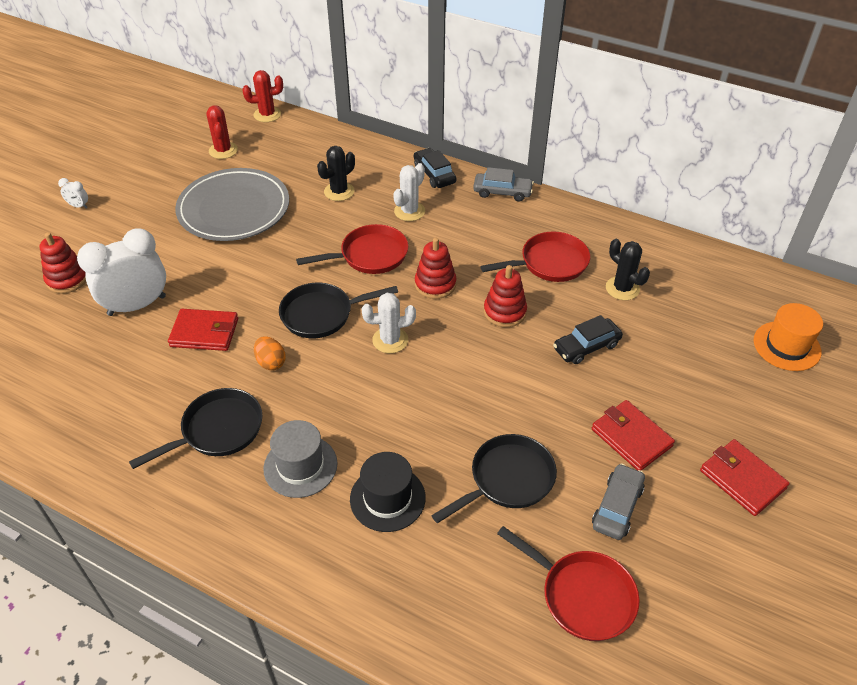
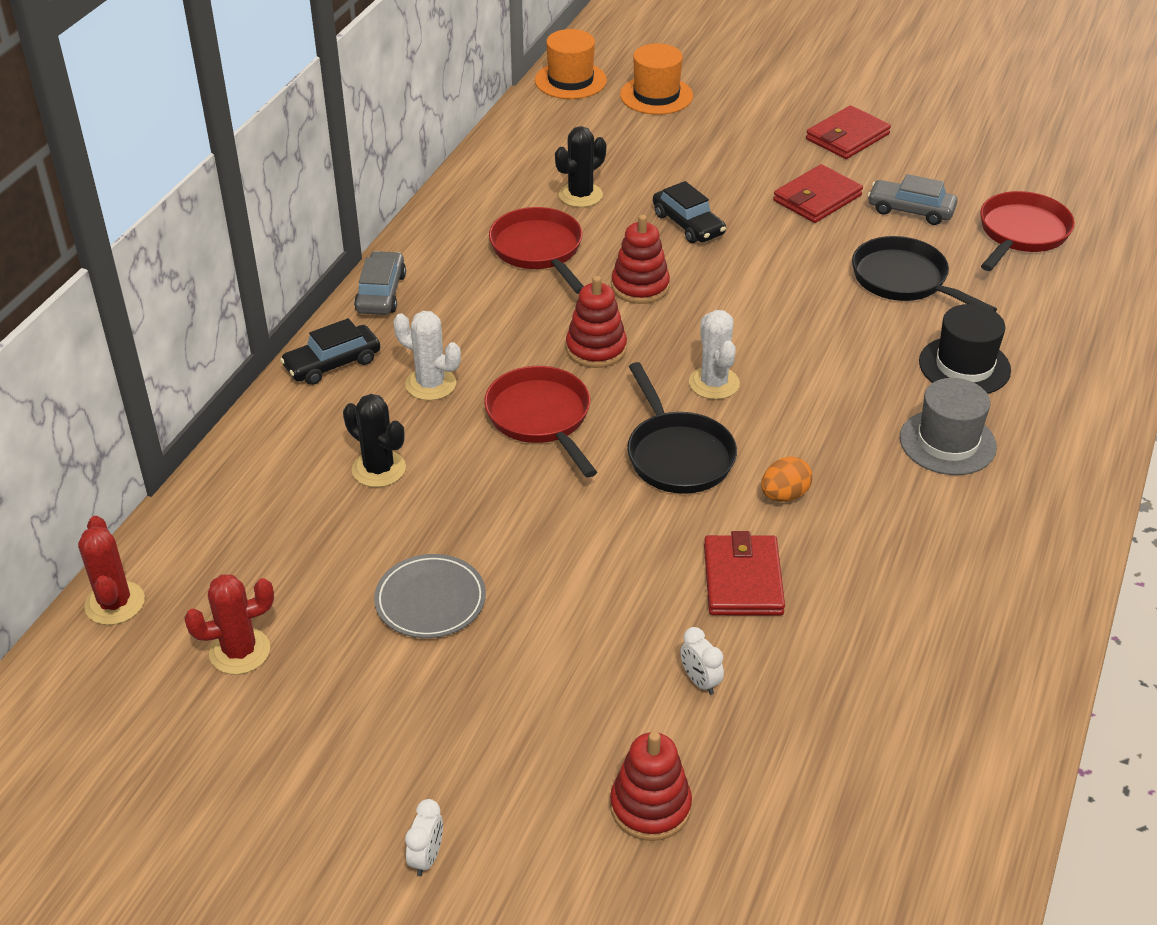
camera: 95 degrees left, 5 degrees down
white clock [77,228,166,316] -> white clock [680,627,724,695], size x0.40
black pan [129,388,262,469] -> none
grey plate [175,168,289,241] -> grey plate [374,554,486,638], size x0.53
none -> orange hat [535,29,607,99]

